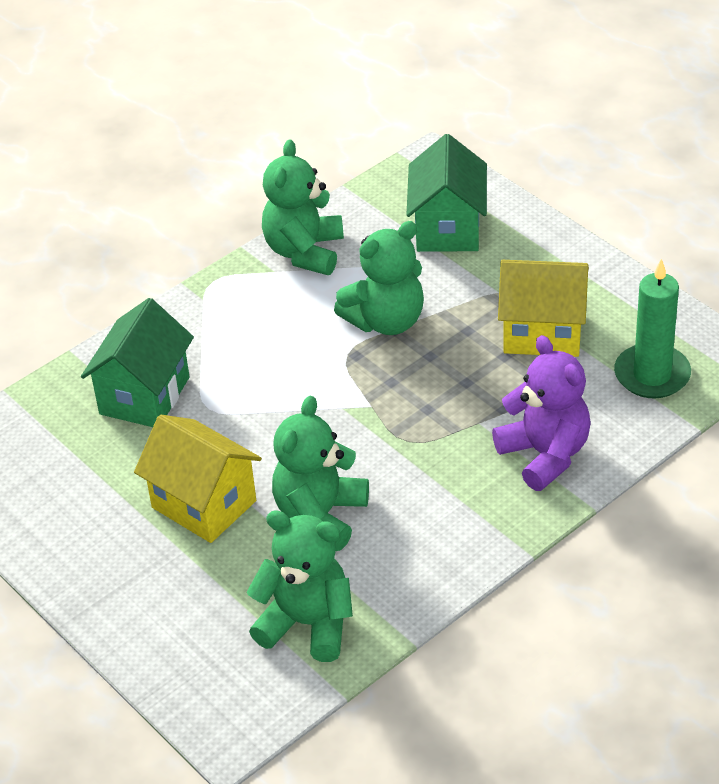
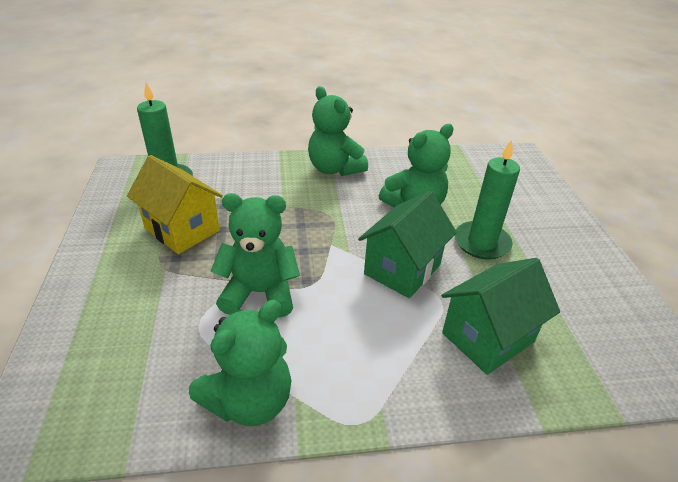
camera: 150 degrees left, 5 degrees down
yellow house [134,415,262,543] -> green candle [454,140,520,260]
green teddy bear [246,510,353,662] -> green teddy bear moved to [308,86,368,176]
green house [406,134,487,252] -> green house moved to [358,191,457,298]
purple teddy bear [492,335,591,491] -> none

